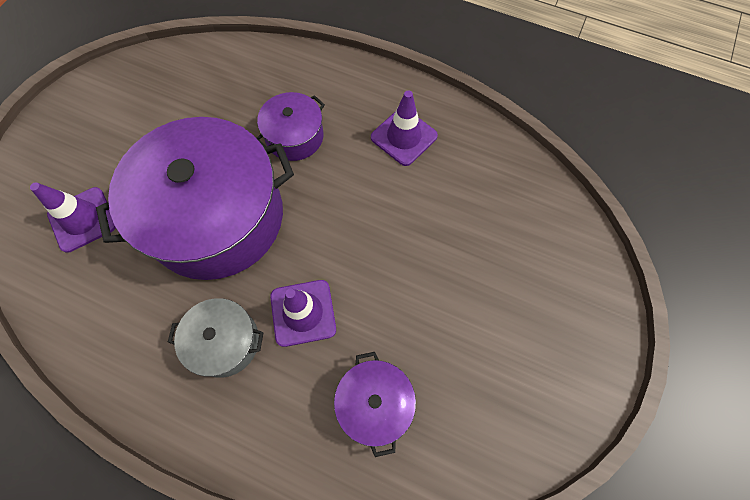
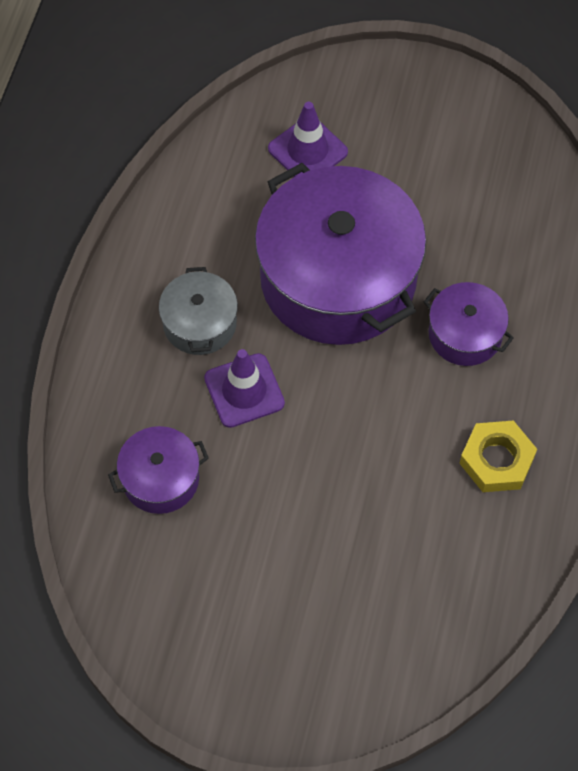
camera: 80 degrees right, 5 degrees down
purple traffic cone [371,91,438,166] -> yellow nut [459,420,537,492]

